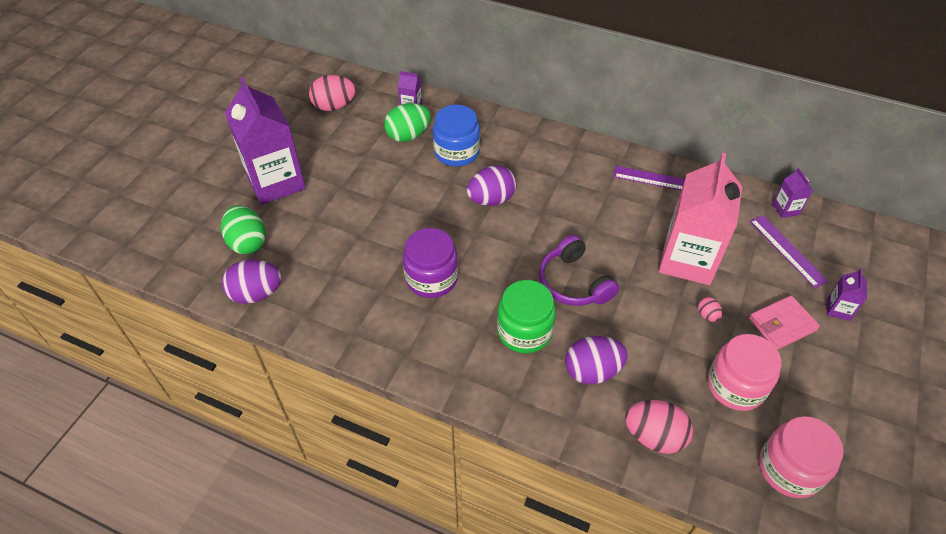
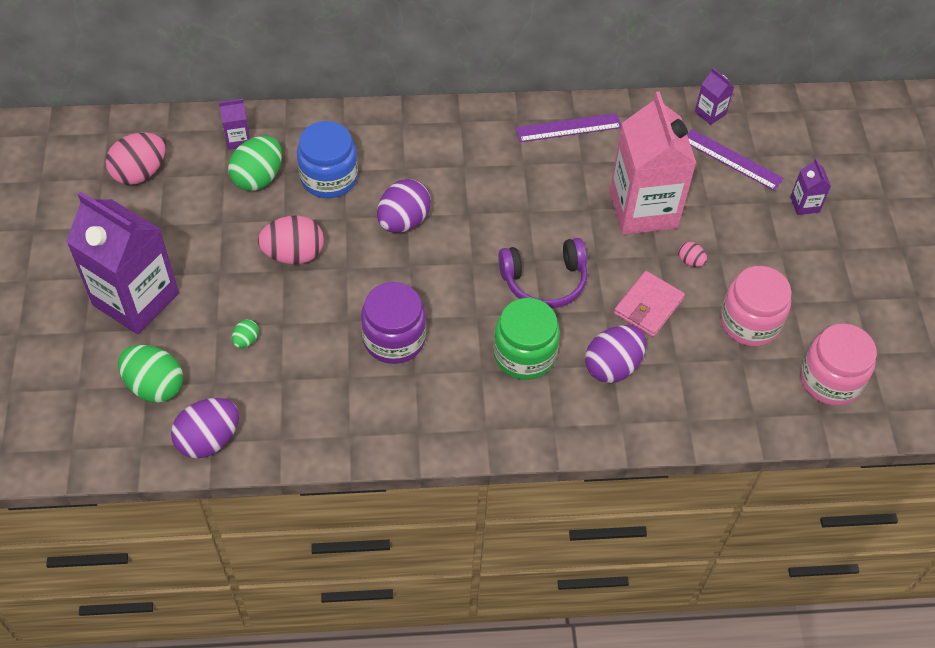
camera: 30 degrees left, 5 degrees up
purple headphones [539,235,619,306] -> purple headphones turned 45 degrees counterclockwise [498,238,587,308]
pink egg [625,400,693,454] -> pink egg moved to [258,216,324,264]
pink wallet [749,295,820,350] -> pink wallet moved to [614,271,685,337]
none -> green egg [232,319,259,348]

